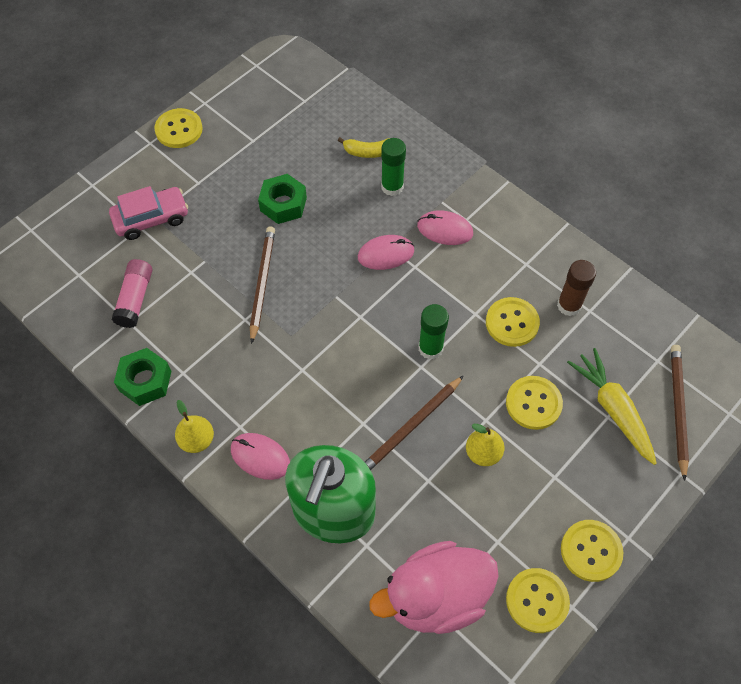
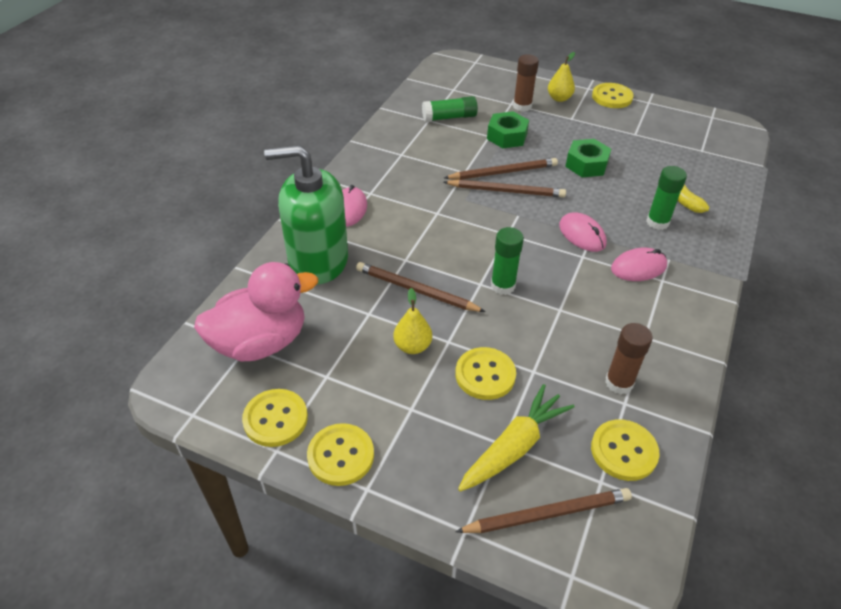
camera: 70 degrees right, 15 degrees down
pink car [109,186,188,240] -> brown glue stick [513,54,539,112]
pink glue stick [112,259,152,328] -> green glue stick [422,96,478,122]
green nut [114,348,171,406] -> green nut moved to [487,111,529,148]
yellow pear [175,400,214,453] -> yellow pear moved to [548,52,575,102]
pink duck [369,541,499,634] -> pink duck turned 105 degrees clockwise [194,262,318,361]
pink mouse [417,210,473,245] -> pink mouse turned 75 degrees clockwise [611,247,667,281]
yellow button [486,297,540,347] -> yellow button moved to [591,419,659,481]
none -> brown pencil [444,179,566,198]

